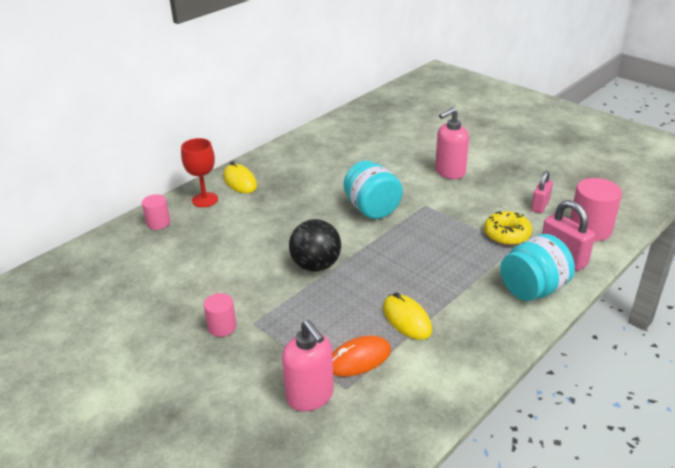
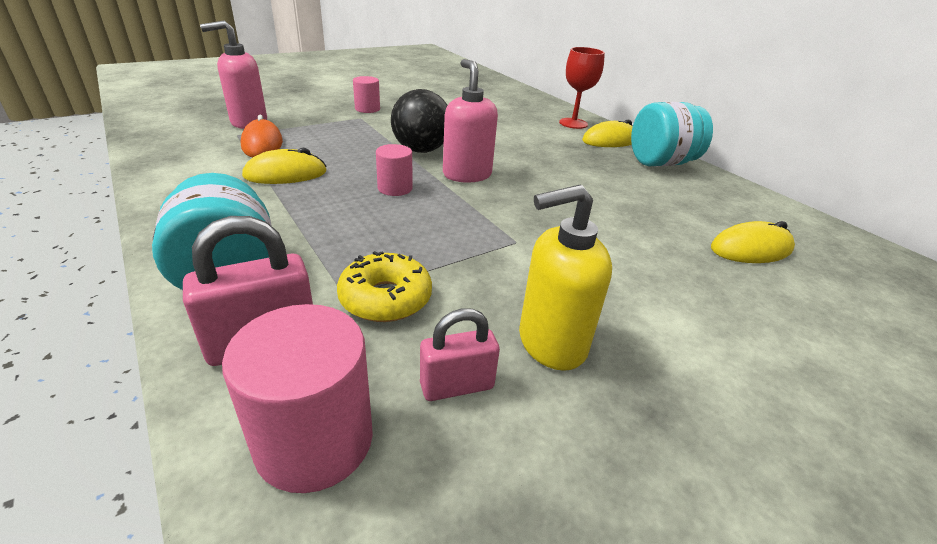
camera: 100 degrees right, 0 degrees up
pink cylinder [142,194,170,230] -> pink cylinder moved to [376,144,412,196]
turquoise jar [344,161,403,219] -> turquoise jar moved to [631,102,713,167]
pink soap dispenser [435,107,469,179] -> pink soap dispenser moved to [443,59,498,183]
pink padlock [531,171,553,213] -> pink padlock turned 60 degrees counterclockwise [420,309,500,401]
none -> yellow soap dispenser [519,185,612,371]
none -> yellow mouse [711,221,795,263]

